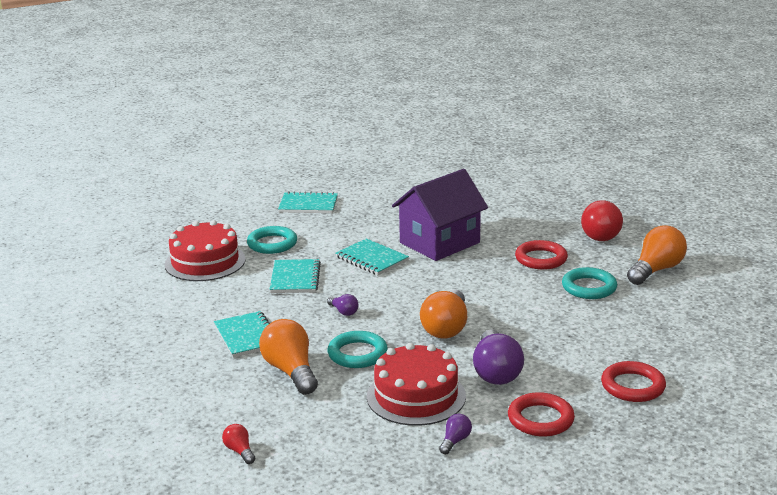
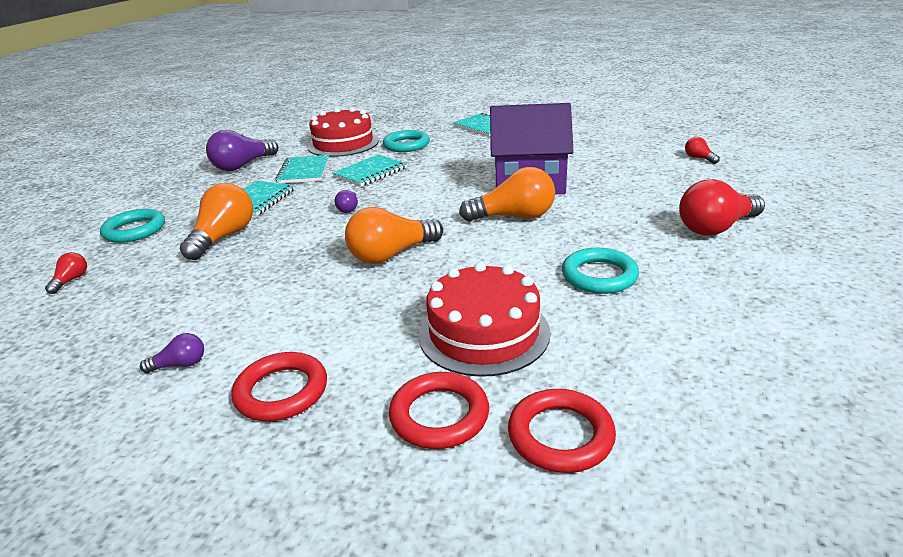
camera: 45 degrees right, 5 degrees up
turquoise ring [328,331,388,368] -> turquoise ring moved to [100,209,165,243]
turquoise notebook [335,238,409,275] -> turquoise notebook moved to [275,155,329,183]
red cake [367,343,466,426] -> red cake moved to [419,262,551,377]
purple light bulb [473,329,524,385] -> purple light bulb moved to [206,130,279,171]
red ring [515,240,568,270] -> red ring moved to [508,389,616,473]
orange light bulb [627,225,687,285] -> orange light bulb moved to [459,167,555,222]
none -> red light bulb [685,137,720,164]

